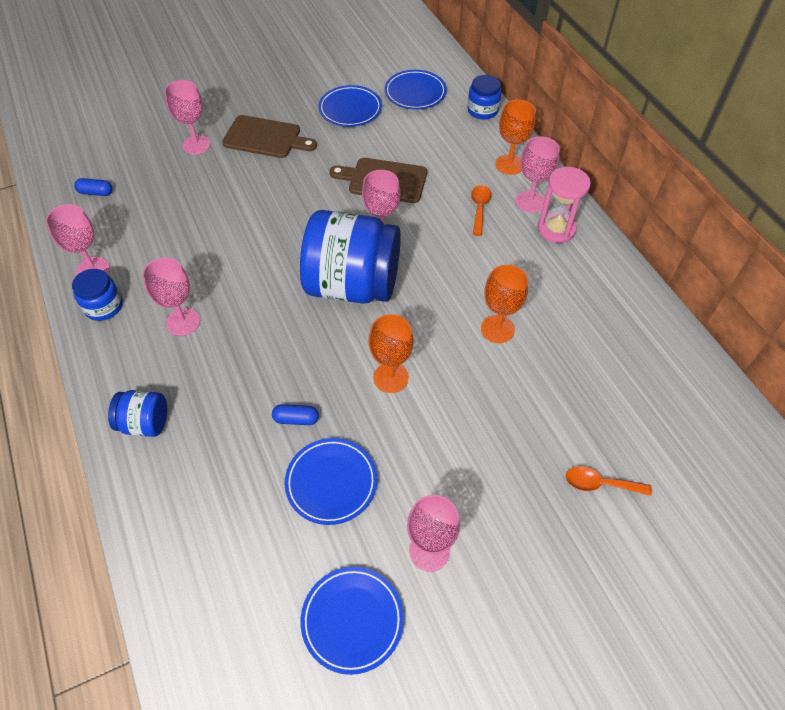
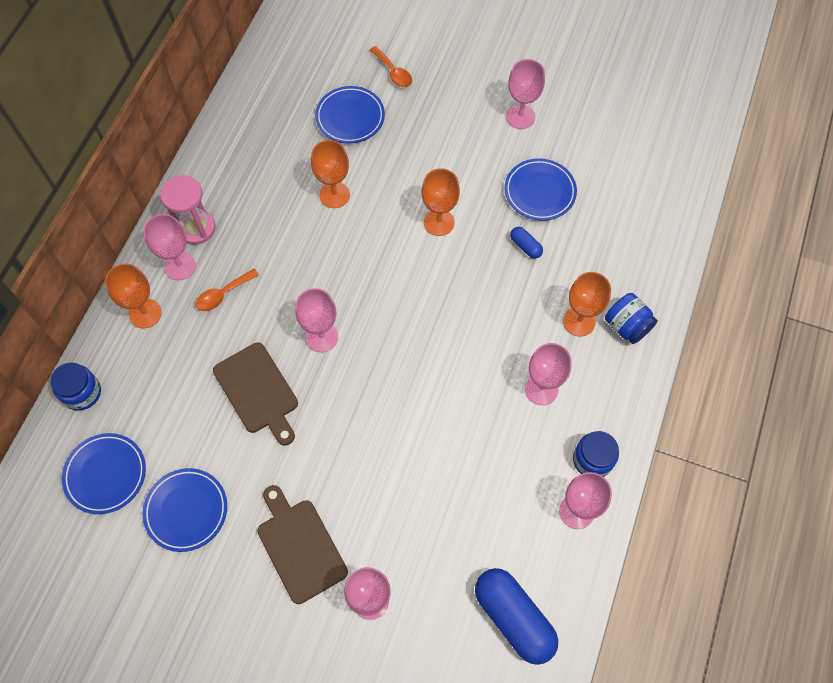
camera: 135 degrees left, 10 degrees up
blue capsule [74,178,112,196] -> blue capsule [475,568,558,665], size x2.19
blue jar [300,210,401,304] -> none
blue plate [301,567,404,675] -> blue plate moved to [315,86,385,144]
none -> orange goblet [563,272,611,336]

